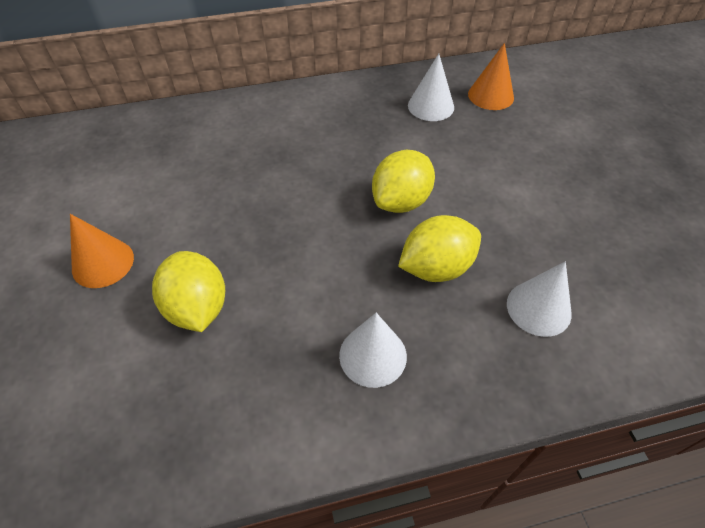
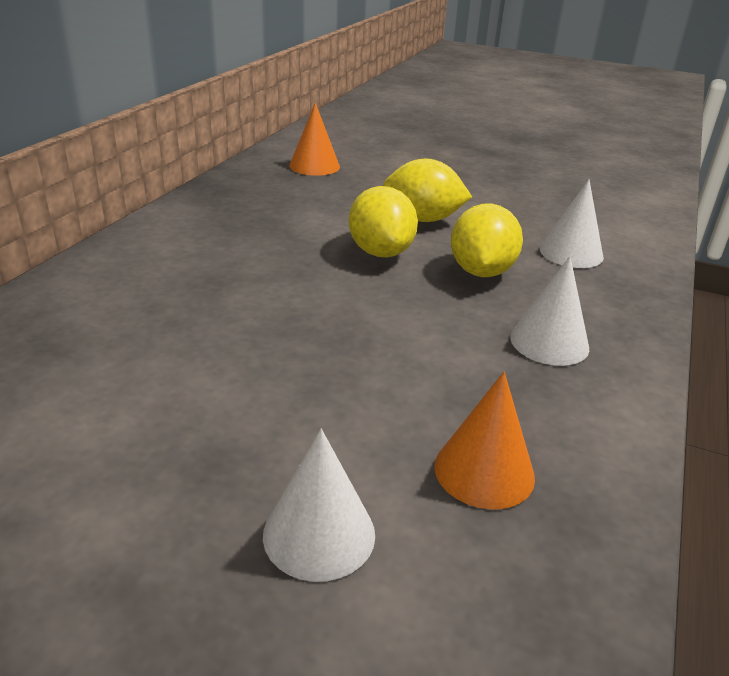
camera: 55 degrees left, 20 degrees down
orange cone [70,214,134,288] -> orange cone moved to [434,372,535,509]
yellow lemon [152,251,225,332] -> yellow lemon moved to [383,159,472,222]
white cone [408,54,454,121] -> white cone moved to [263,429,375,582]

